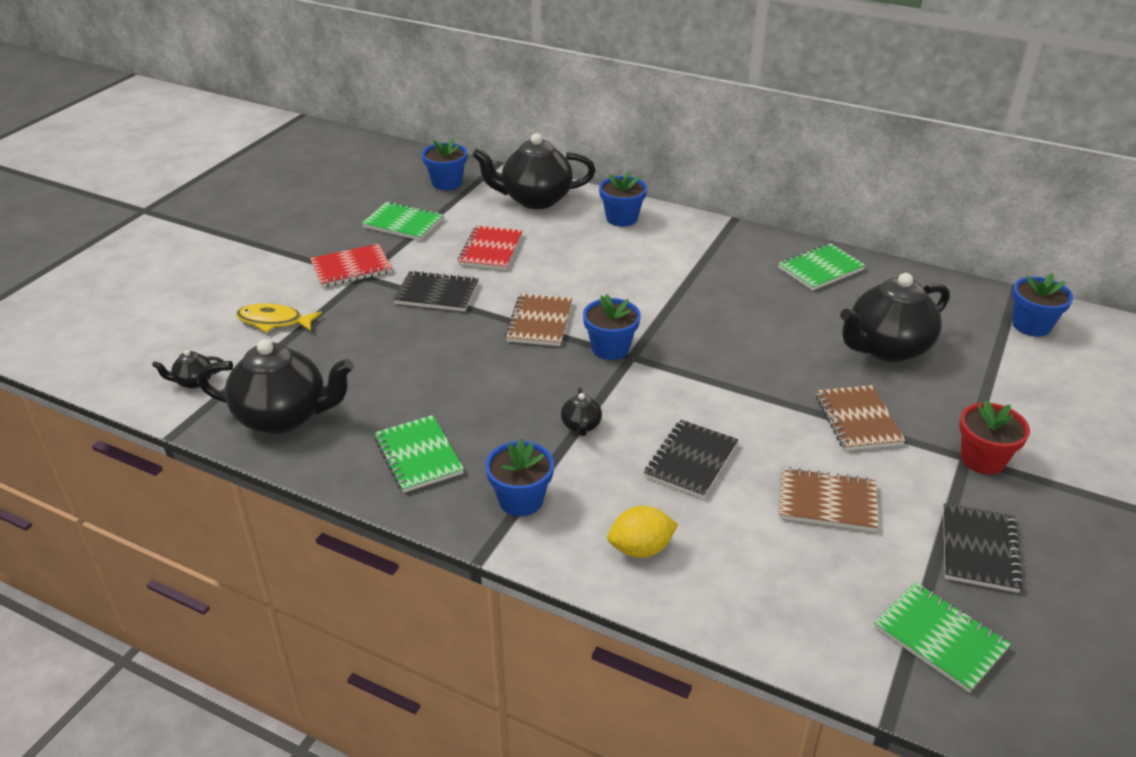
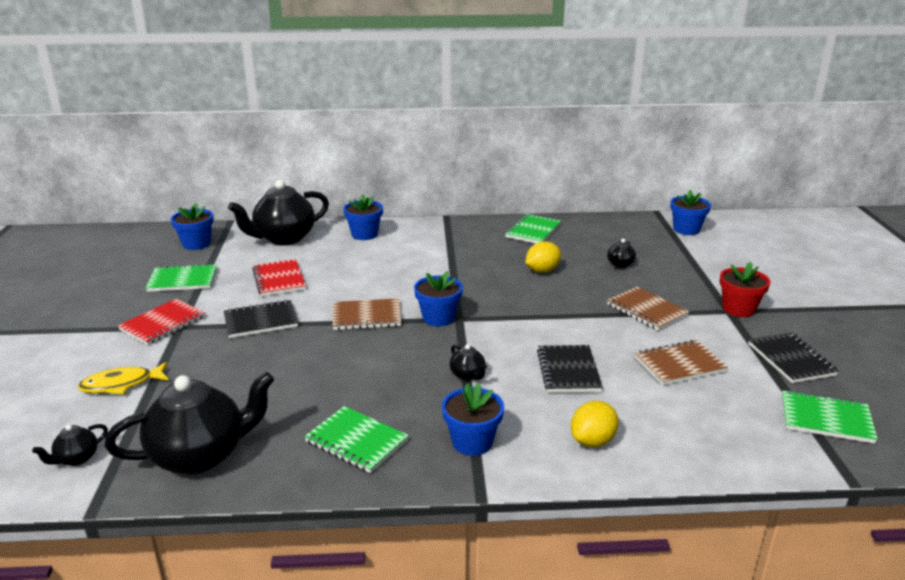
camera: 30 degrees left, 10 degrees down
brown notebook [505,294,572,346] -> brown notebook turned 75 degrees counterclockwise [332,298,402,330]
black teapot [840,273,950,362] -> black teapot [607,239,636,268], size x0.43
none -> yellow lemon [525,241,561,273]

